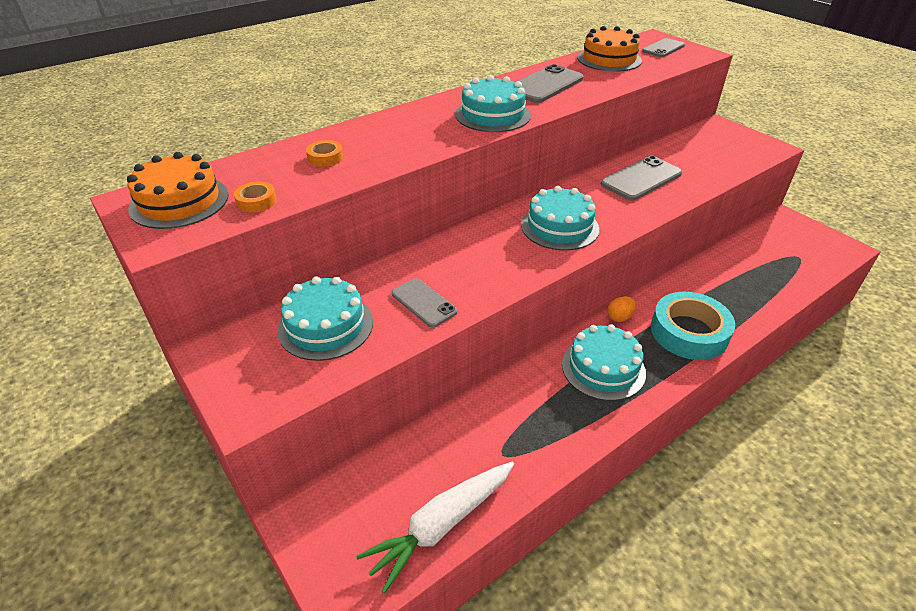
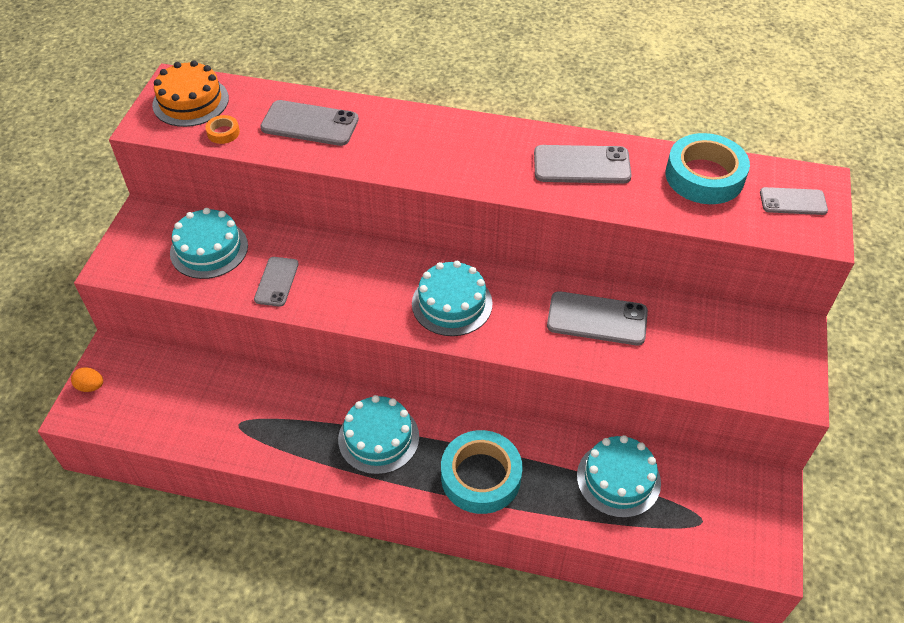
camera: 50 degrees right, 10 degrees up
orange tape [306,140,343,167] -> grey phone [260,100,359,146]
white carrot [356,462,514,594] -> none
turquoise cake [455,75,531,132] -> turquoise cake moved to [577,435,661,518]
orange cake [577,26,642,72] -> turquoise tape [666,133,750,204]
orange egg [607,296,636,322] -> orange egg moved to [71,367,103,392]

